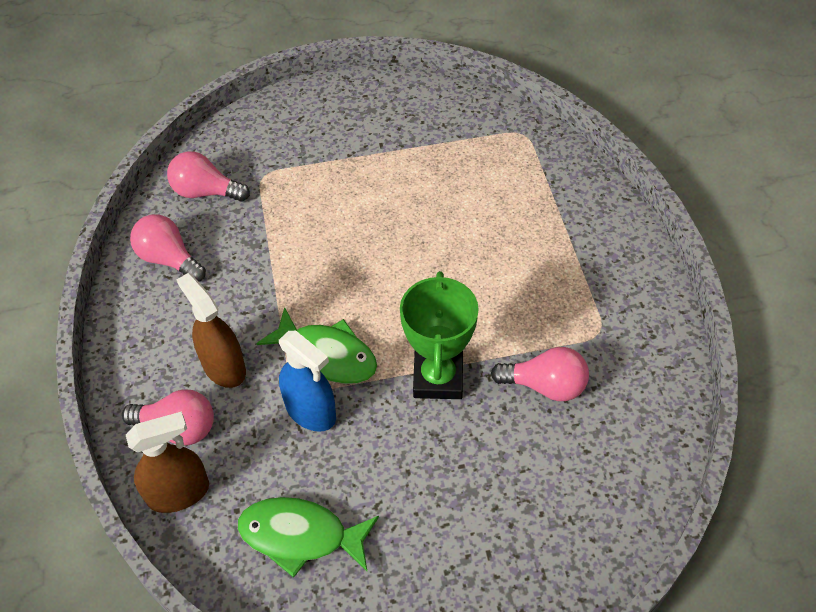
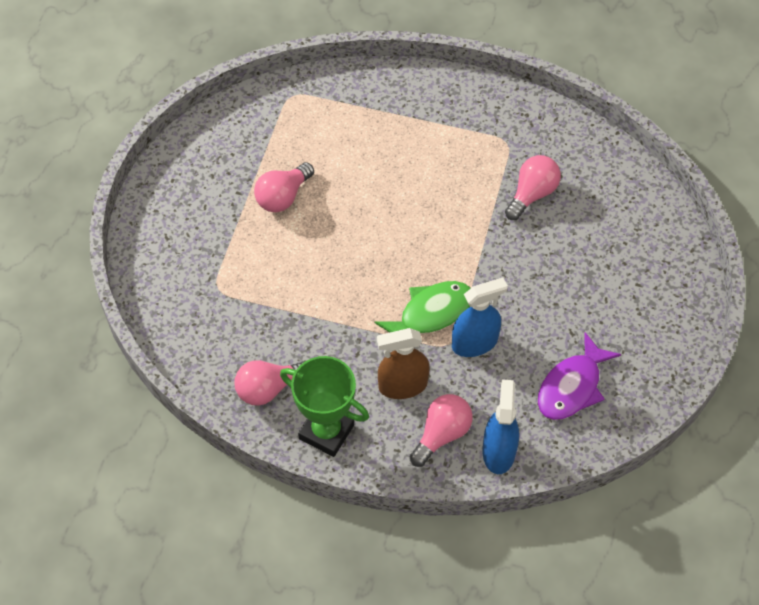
camera: 65 degrees left, 5 degrees up
brown spray bottle [126,412,209,513] -> blue spray bottle [483,379,519,474]
pink light bulb [167,151,250,202] -> pink light bulb moved to [254,162,314,212]
green fish [238,497,379,578] -> purple fish [538,332,621,420]
green trophy [400,271,479,399] -> green trophy moved to [280,356,369,457]

